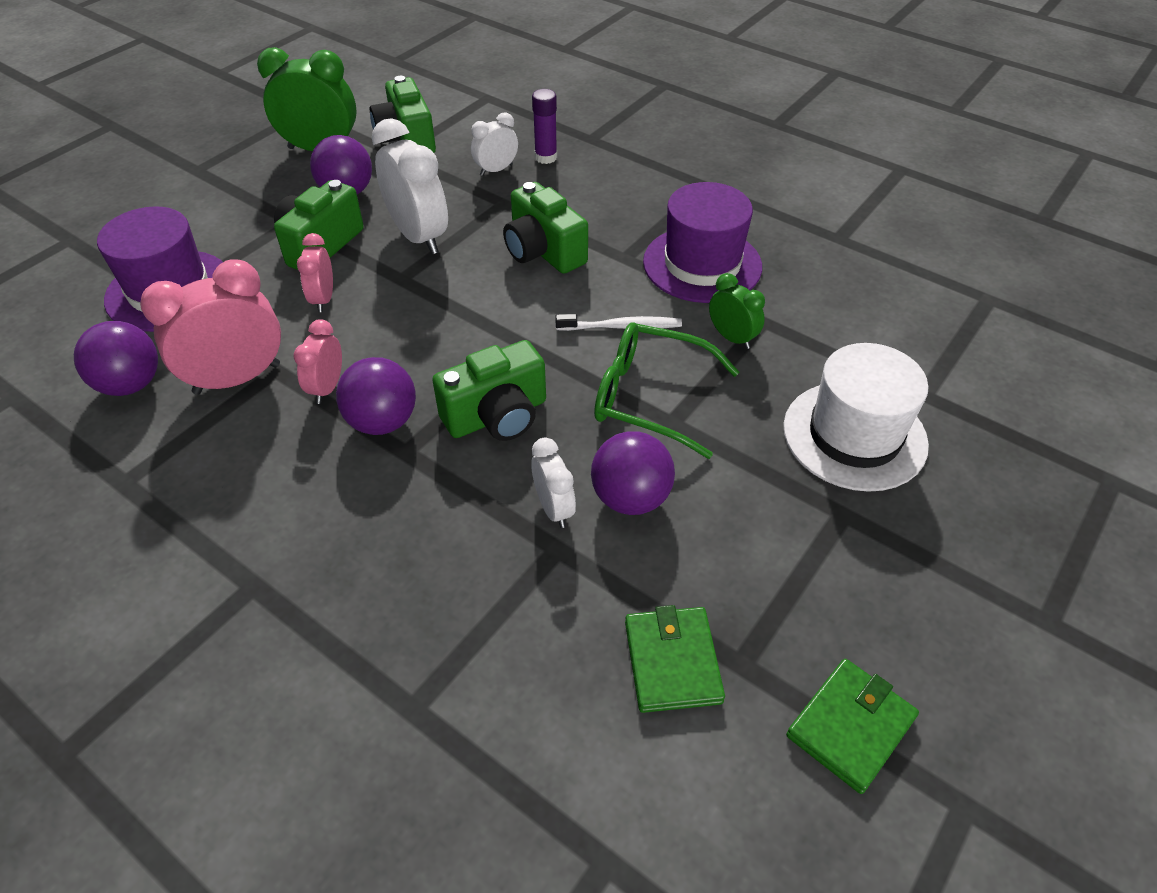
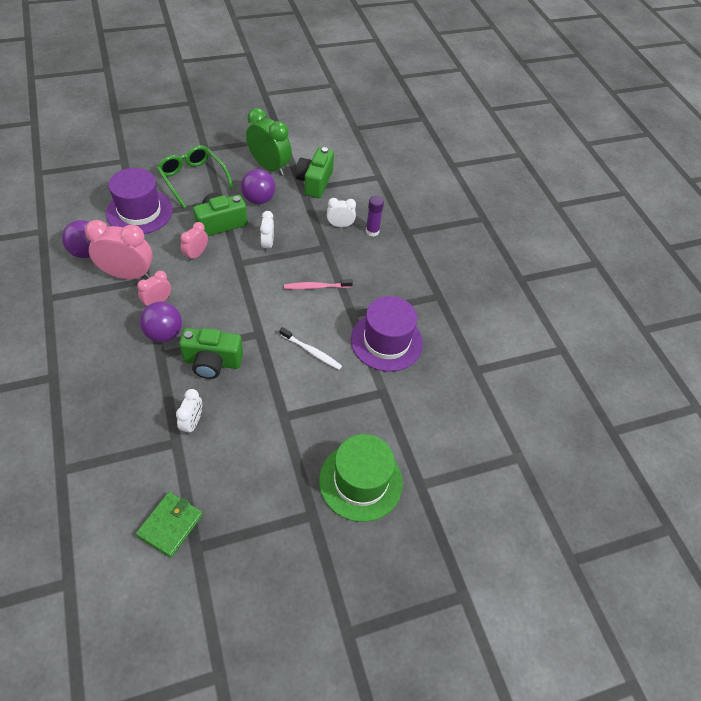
camera: 30 degrees right, 5 degrees up
white clock [372,118,448,254] -> white clock [260,211,274,252], size x0.55
green camera [503,182,588,274] -> pink toothbrush [284,279,353,290]
purple ball [591,431,675,515] -> none
green glasses [594,322,739,459] -> green glasses moved to [157,145,234,208]
green clock [709,273,765,349] -> none
white hat [783,343,929,492] -> green hat [319,434,403,522]
green wallet [786,659,919,794] -> none

